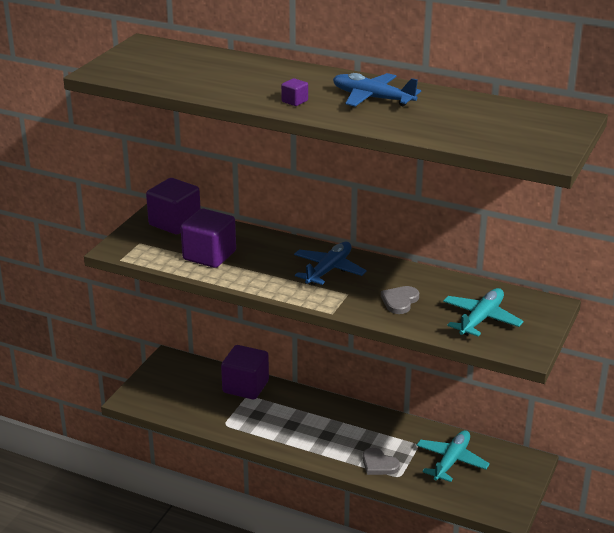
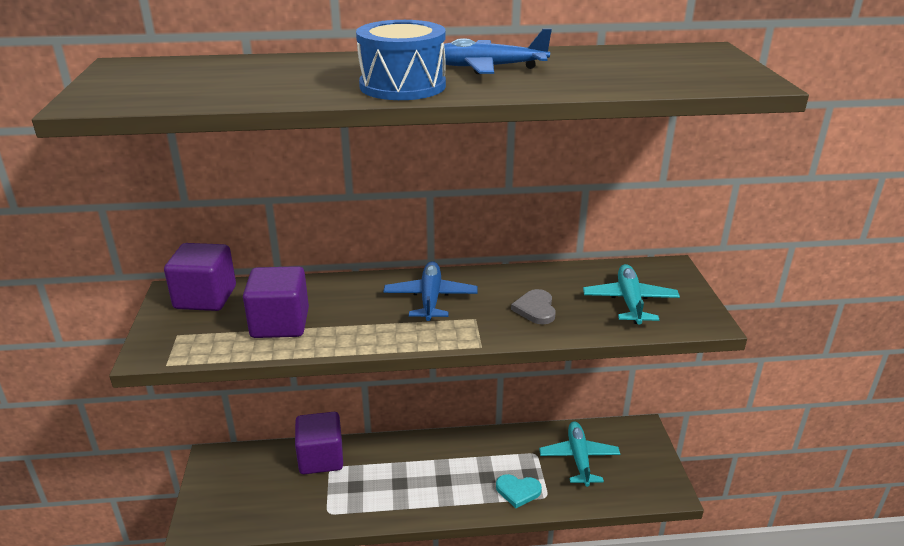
camera: 30 degrees left, 0 degrees up
purple cube [281,78,308,106] -> blue drum [356,20,446,100]
grey heart [363,448,400,475] -> turquoise heart [496,474,542,508]

